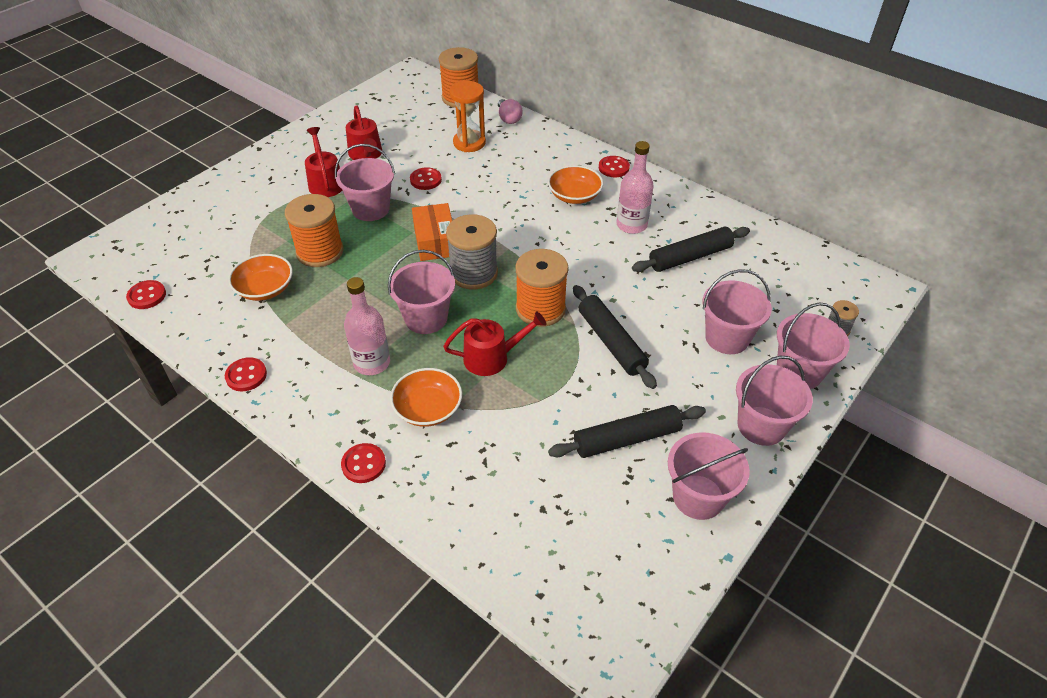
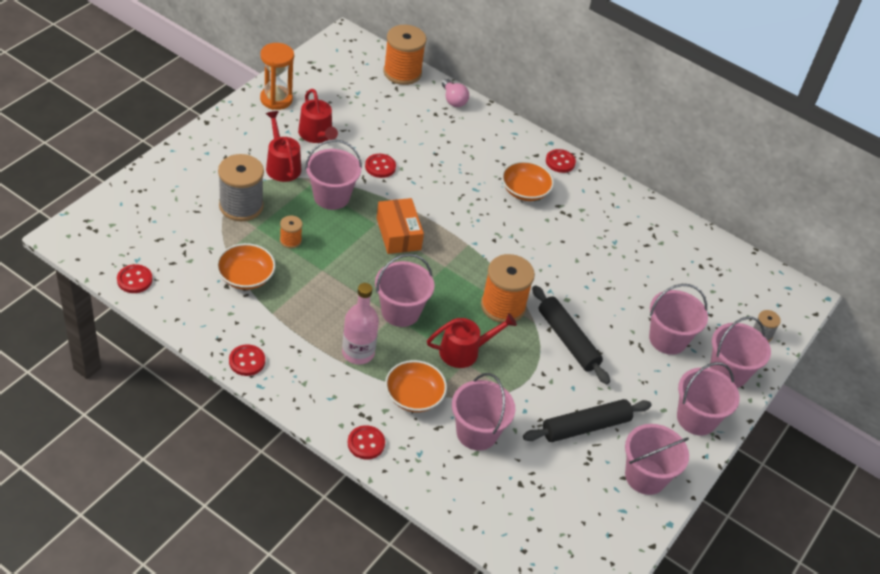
camera: 10 degrees left, 0 degrees up
orange spool [285,194,344,267] -> orange spool [280,216,303,248], size x0.49
grey spool [446,214,498,290] -> grey spool moved to [218,154,264,221]
orange hourglass [449,81,486,152] -> orange hourglass moved to [260,43,294,110]
pink bottle [616,141,654,234] -> none
black rolling pin [632,227,750,272] -> none
none -> pink bucket [452,373,515,451]

